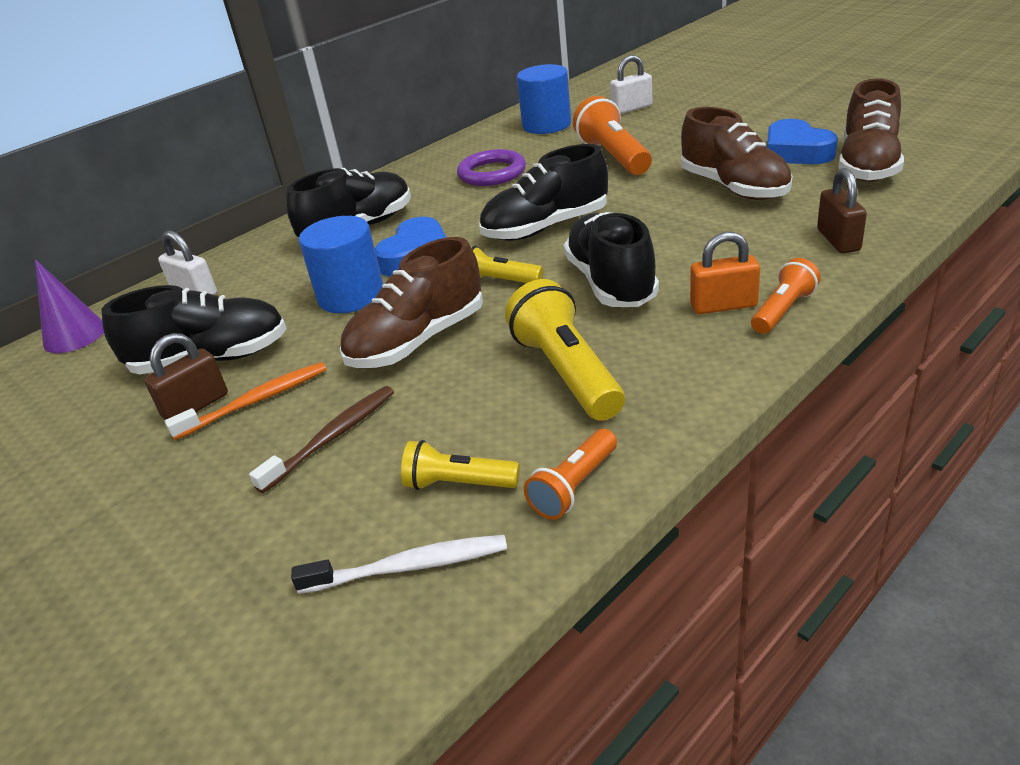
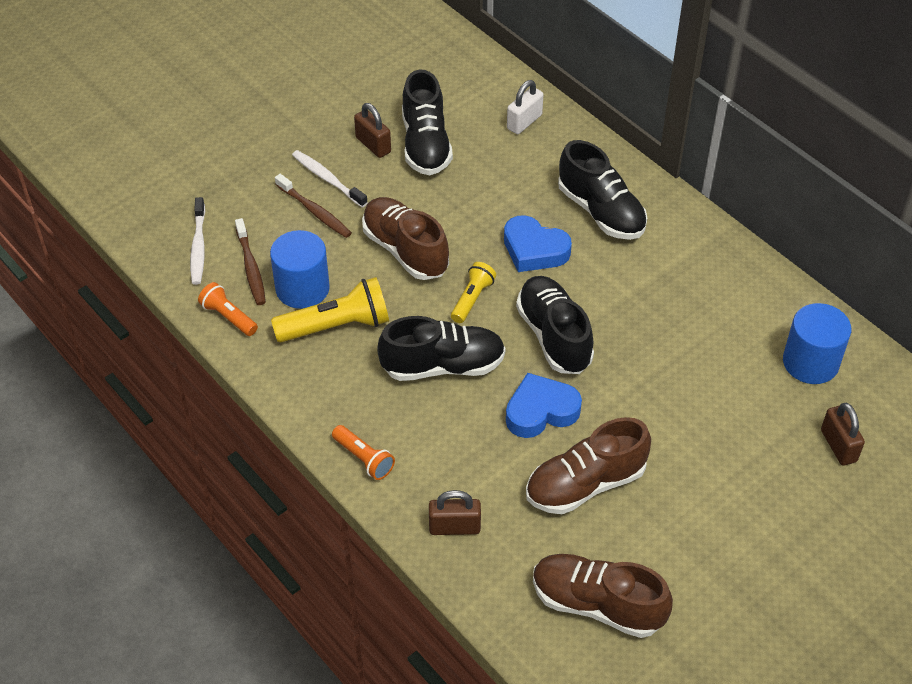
camera: 90 degrees right, 15 degrees up
purple cone [35,259,104,353] -> none
orange toothbrush [165,362,326,440] -> none
blue cylinder [299,216,383,313] -> blue cylinder moved to [270,230,330,309]
yellow flashlight [401,440,520,490] -> brown toothbrush [235,218,266,305]
purple ring [457,149,526,186] -> none
orange flashlight [573,96,652,175] -> none
white padlock [610,55,653,114] -> brown padlock [821,403,865,465]
orange padlock [690,232,760,314] -> none
blue heart [767,119,838,164] -> blue heart moved to [506,373,582,438]
none -> white toothbrush [292,150,368,207]

